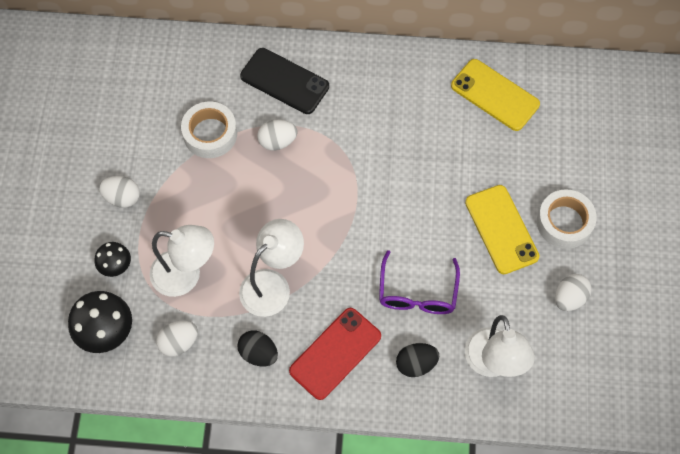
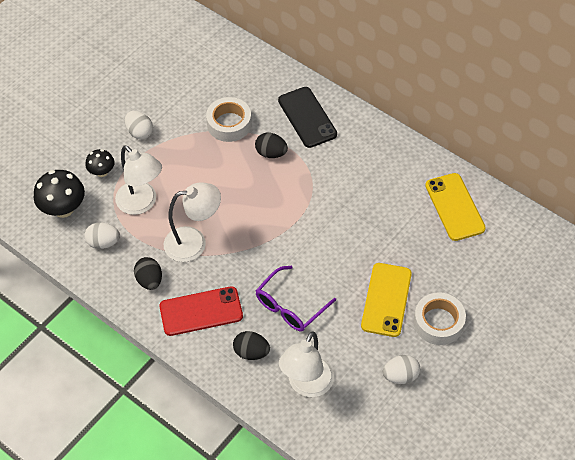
camera: 35 degrees right, 10 degrees down
white egg [257,120,297,150] -> black egg [255,133,288,158]

